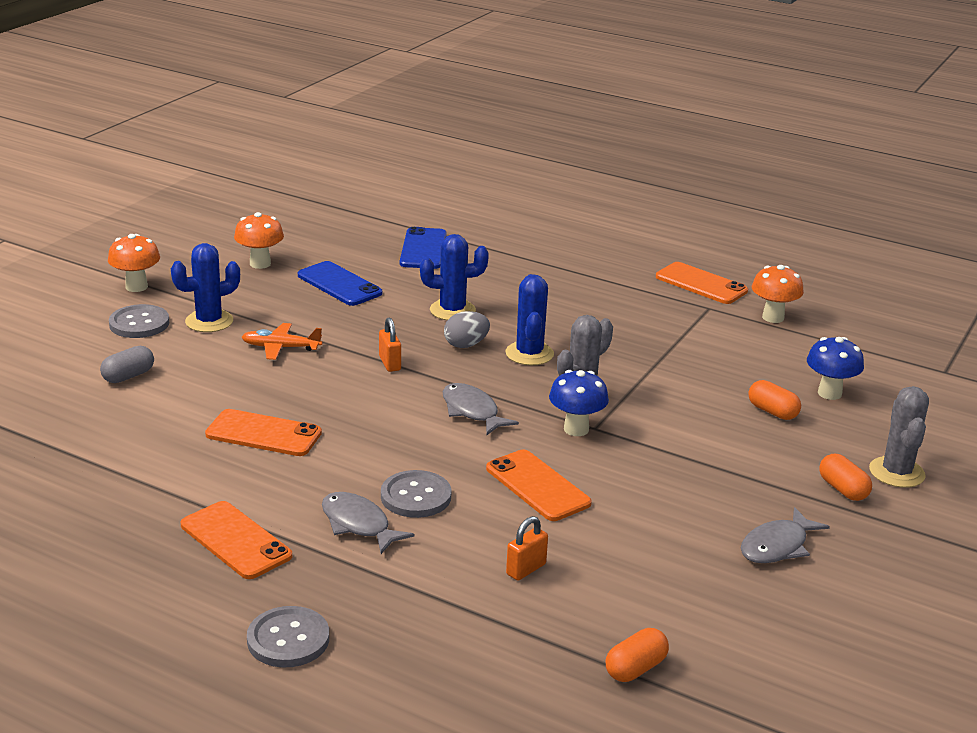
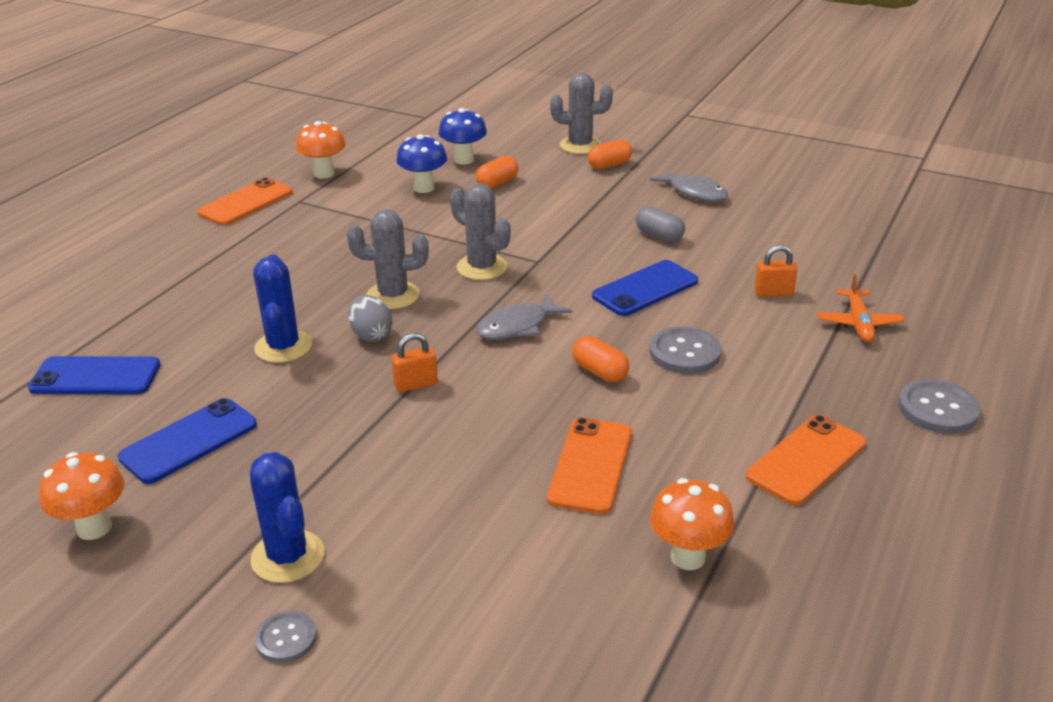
camera: 90 degrees left, 5 degrees up
grey capsule [100,346,154,383] -> grey capsule moved to [636,206,685,242]
orange mushroom [108,234,160,292] -> orange mushroom moved to [650,478,734,570]
grey button [109,304,169,338] -> grey button [255,611,317,663], size x0.62
orange plane [242,323,322,360] -> orange plane moved to [817,274,904,342]
grey fish [322,492,414,554] -> none
orange phone [486,450,592,521] -> blue phone [592,260,698,316]
blue cactus [505,274,554,365] -> grey cactus [347,209,429,309]
orange padlock [506,516,548,581] -> orange padlock turned 45 degrees counterclockwise [754,245,798,297]
blue mushroom [549,370,609,436] -> blue mushroom moved to [396,134,447,193]
orange capsule [606,628,669,682] -> orange capsule moved to [572,336,629,382]

